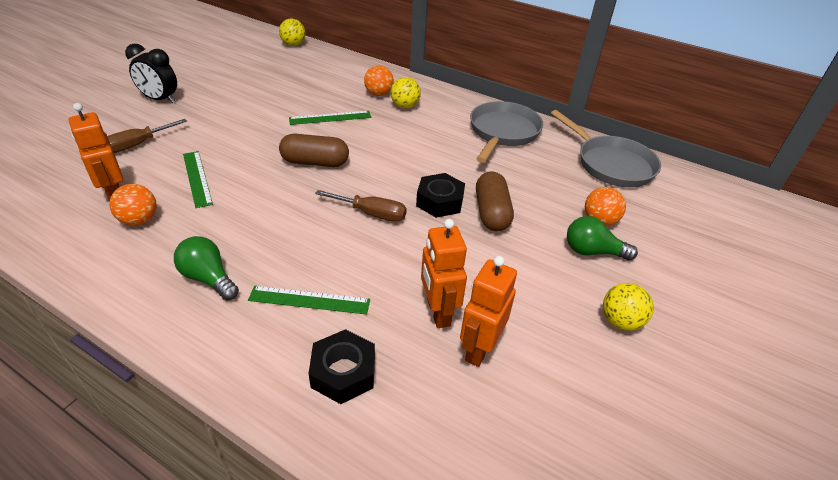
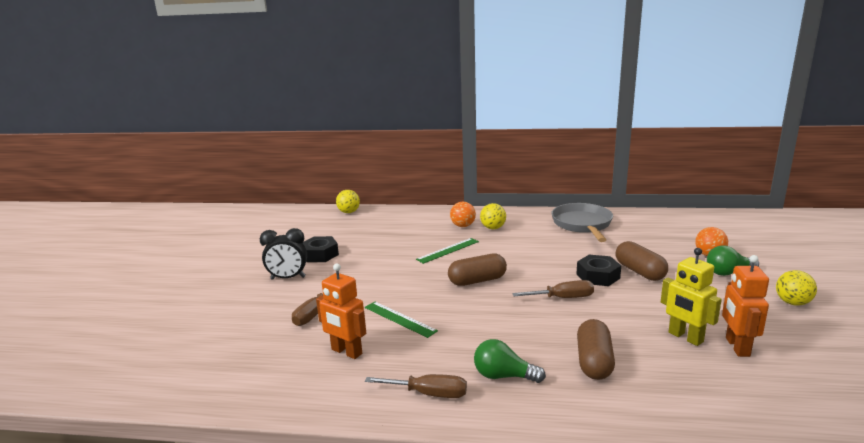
camera: 20 degrees left, 20 degrees down
orange ball [109,184,157,226] -> none
green ruler [248,286,370,315] -> brown capsule [577,319,615,380]
black nut [309,329,375,404] -> black nut moved to [303,236,339,262]
orange robot [421,219,467,328] -> yellow robot [661,248,722,346]
grey pan [551,110,661,187] -> none
none -> brown screwdriver [365,374,467,398]

